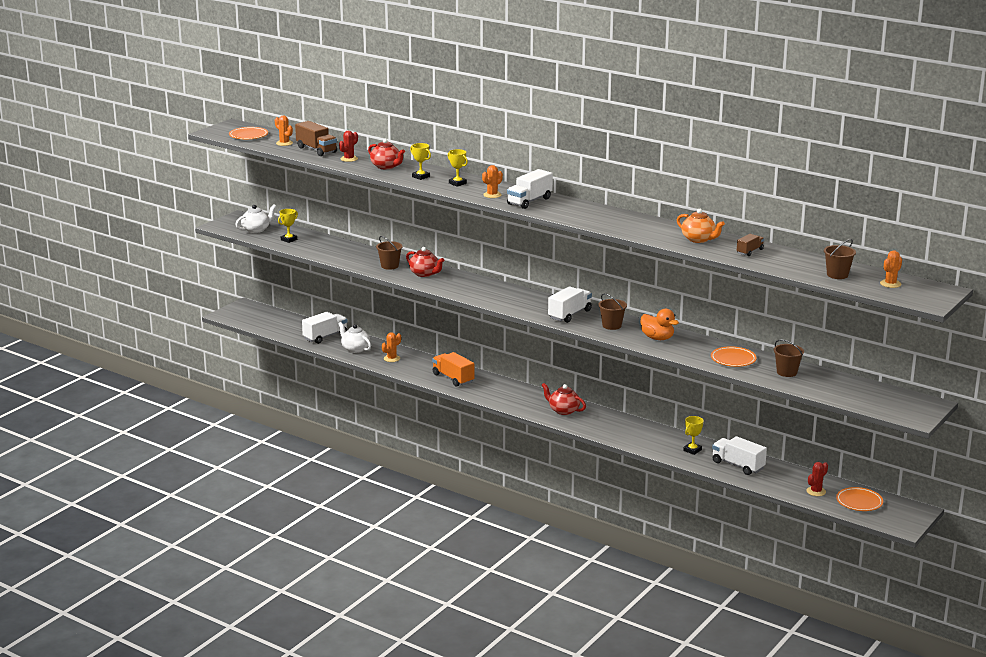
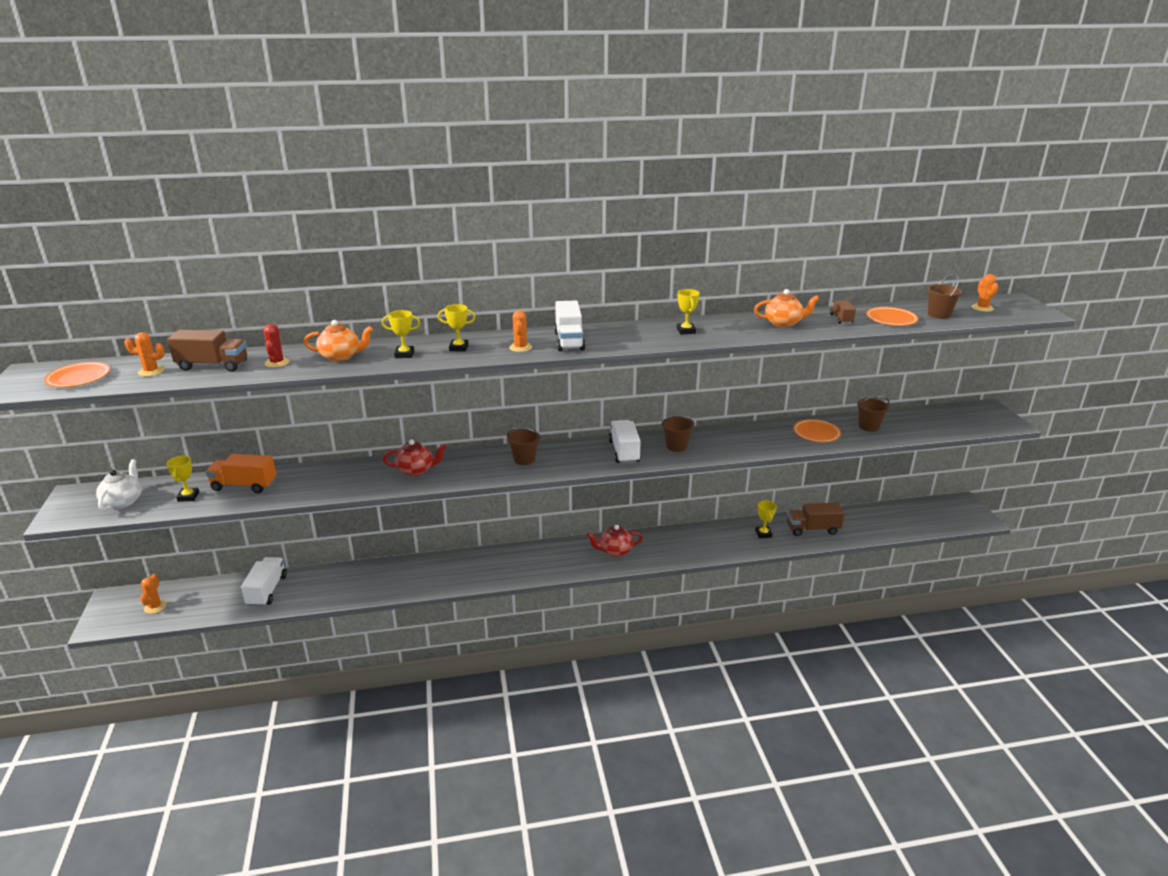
camera: 45 degrees left, 5 degrees up
white teapot [338,322,371,353] -> none
red teapot [368,139,405,169] -> orange teapot [304,320,373,362]
brown bucket [376,236,403,270] -> brown bucket moved to [507,428,540,465]
orange cactus [382,332,401,362] -> orange cactus moved to [140,574,167,614]
orange truck [432,352,474,387] -> orange truck moved to [206,454,276,493]
orange duck [641,309,679,340] -> none
white truck [712,436,767,475] -> brown truck [787,503,844,536]
red cactus [806,462,828,496] -> none
orange plate [836,487,883,511] -> orange plate moved to [866,307,919,326]
none -> yellow trophy [677,289,700,335]

